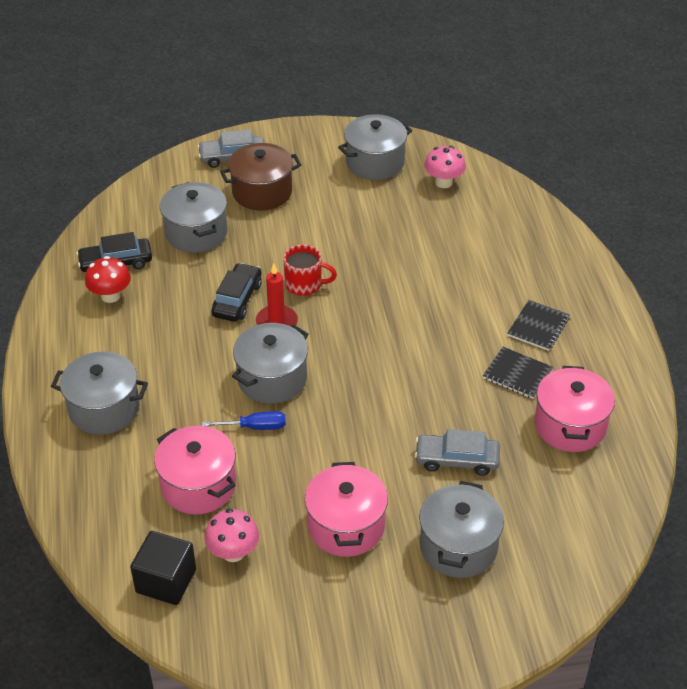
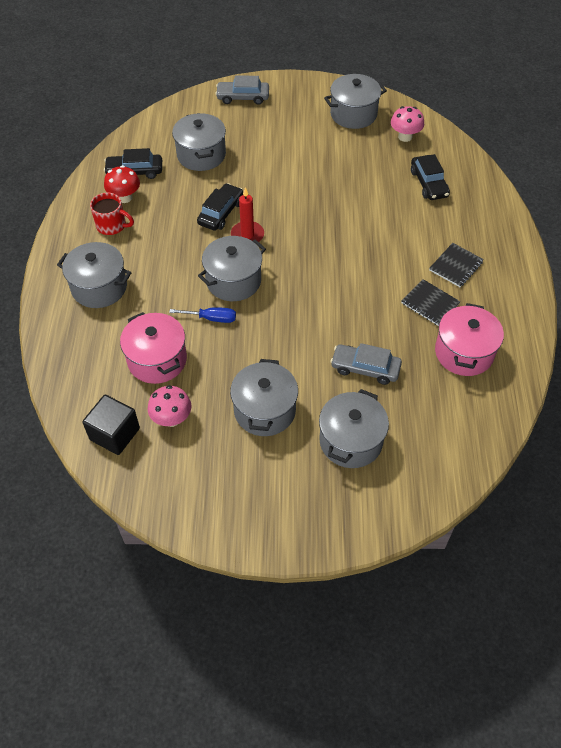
camera: 10 degrees right, 10 degrees up
brown pot [220,143,301,210] -> none
red mug [283,244,337,296] -> red mug moved to [90,193,134,235]
pink pot [305,462,388,557] -> grey pot [230,359,298,436]
none -> black car [411,154,450,200]

